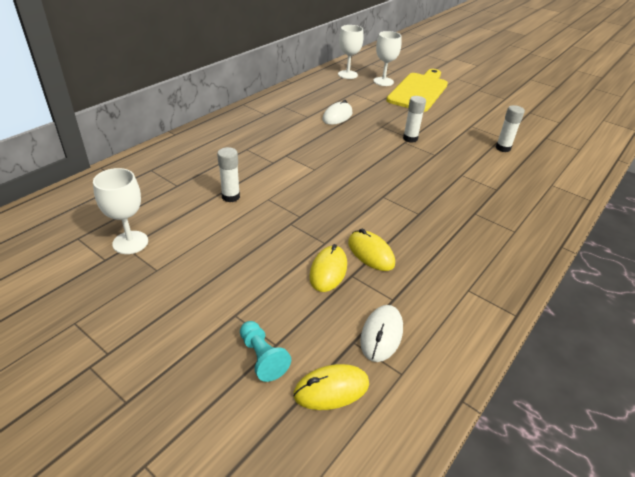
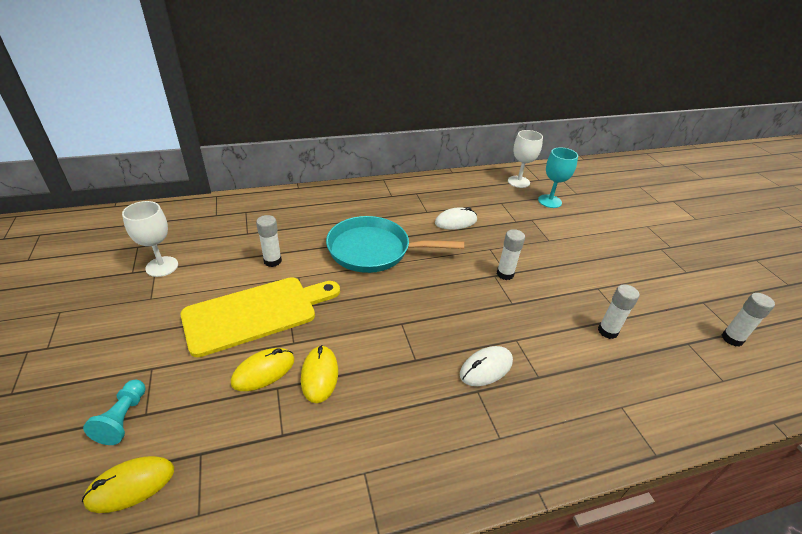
camera: 35 degrees right, 0 degrees up
yellow mouse [293,364,369,410] -> yellow mouse turned 45 degrees counterclockwise [82,456,174,513]
white mouse [360,305,403,362] -> white mouse moved to [460,346,513,386]
white goblet [374,31,402,86] -> turquoise goblet [538,147,578,208]
yellow cutting board [386,69,448,112] -> yellow cutting board moved to [181,277,340,357]
none -> turquoise pan [326,216,464,273]
none -> white glue stick [722,293,775,347]

